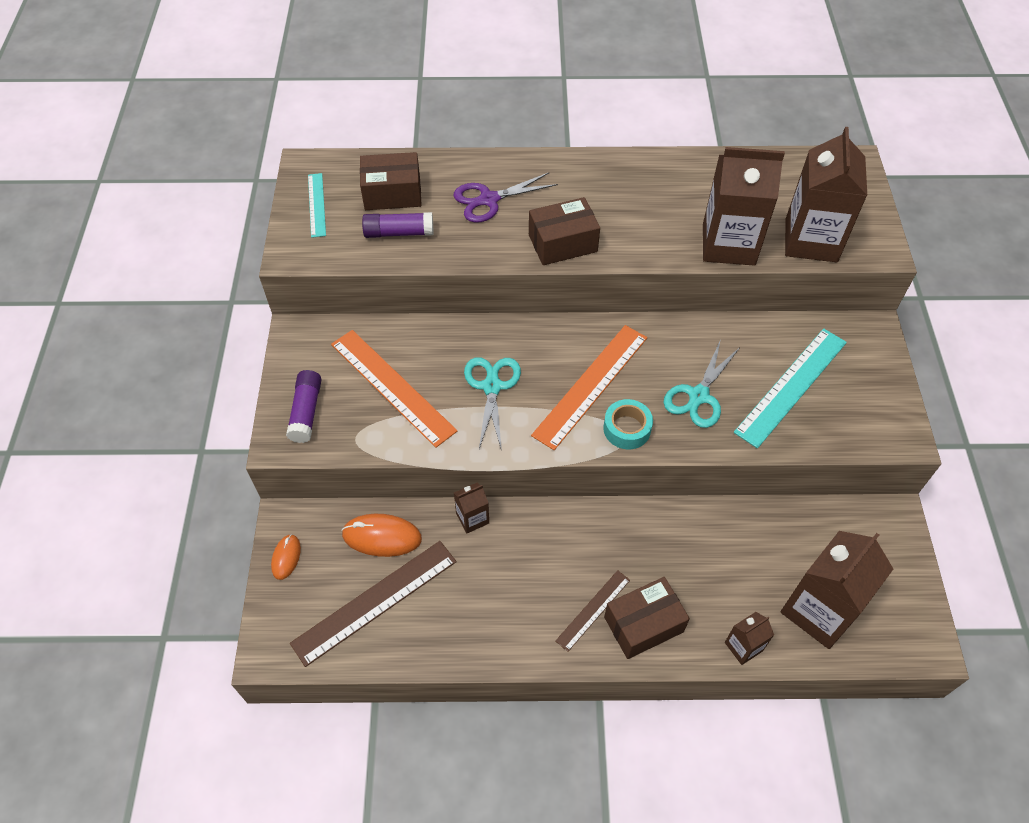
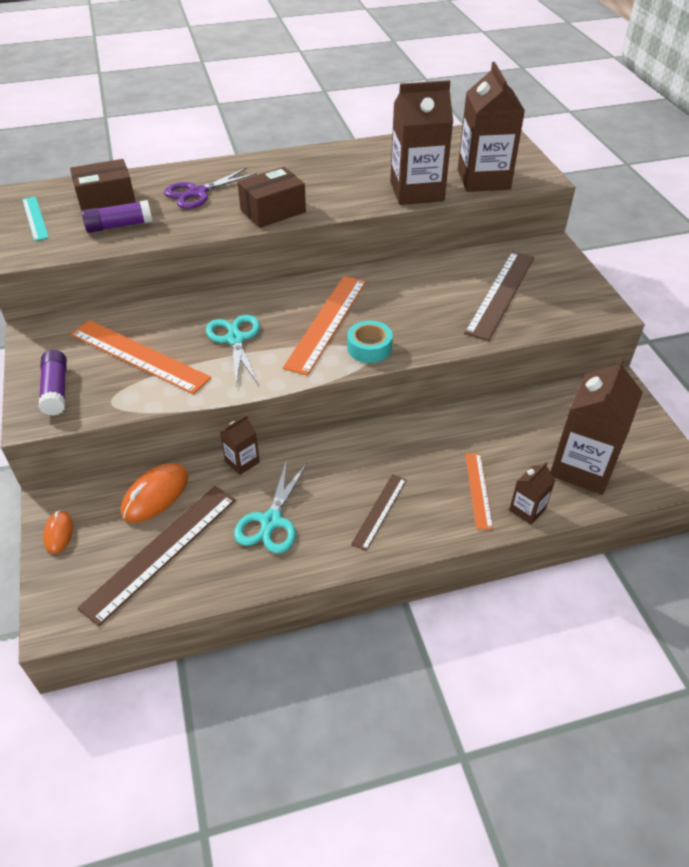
camera: 15 degrees left, 10 degrees down
orange mouse [341,514,422,557] -> orange mouse turned 45 degrees counterclockwise [121,463,188,522]
brown box [604,577,690,659] -> none
turquoise scissors [663,340,740,428] -> turquoise scissors moved to [234,460,307,554]
turquoise ruler [734,328,847,449] -> brown ruler [464,251,534,341]
none -> orange ruler [465,453,493,529]

